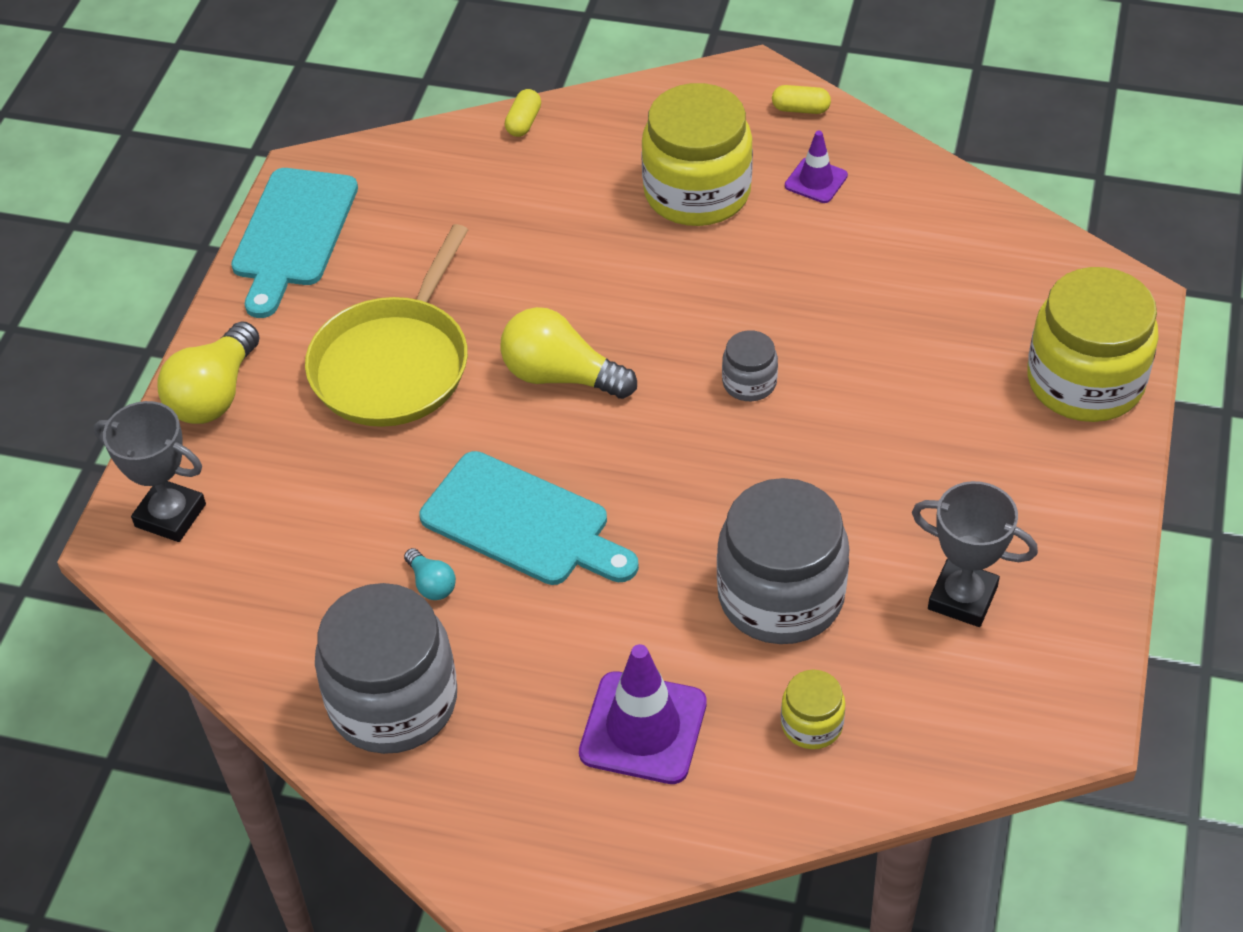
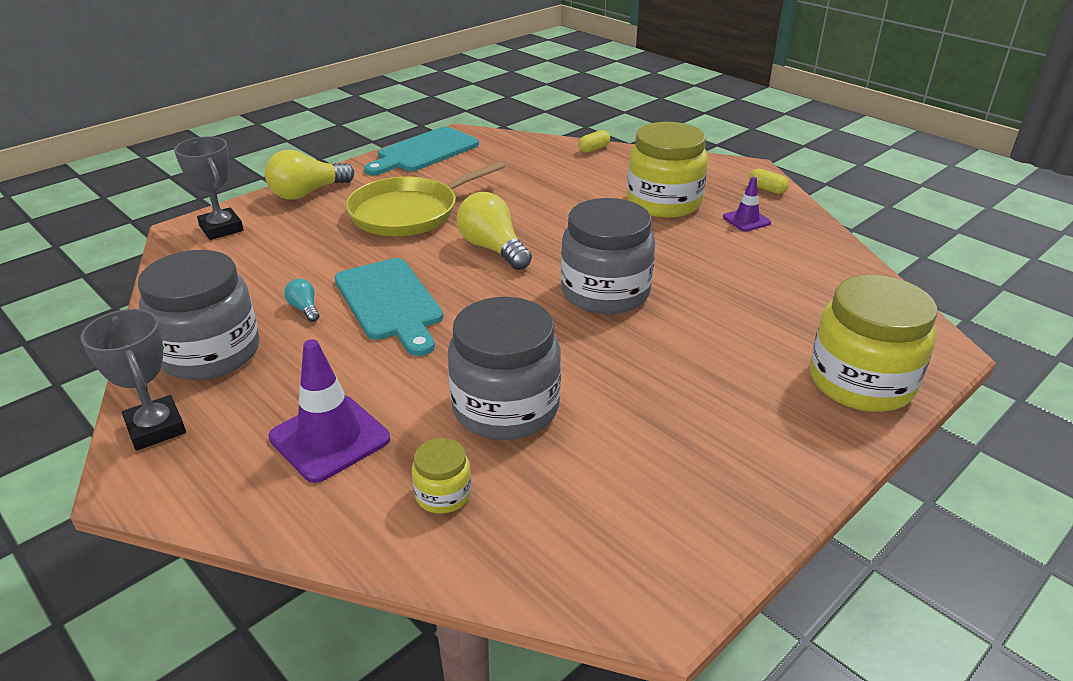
camera: 30 degrees right, 15 degrees down
turquoise light bulb [404,548,456,600] -> turquoise light bulb turned 150 degrees clockwise [284,279,319,322]
grey jar [722,330,778,401] -> grey jar [561,198,655,314], size x2.14
grey trophy [912,481,1038,627] -> grey trophy moved to [80,309,186,450]

